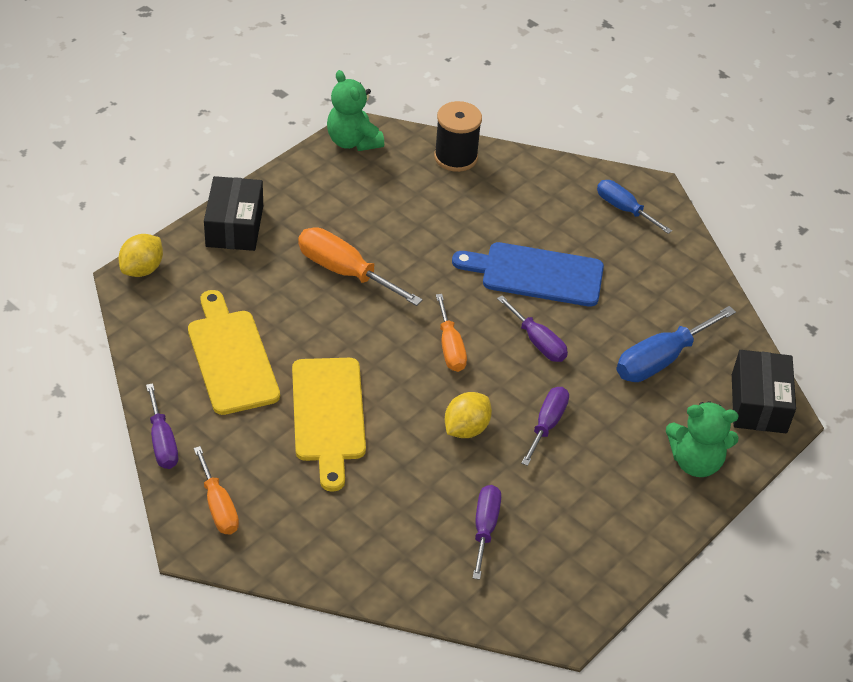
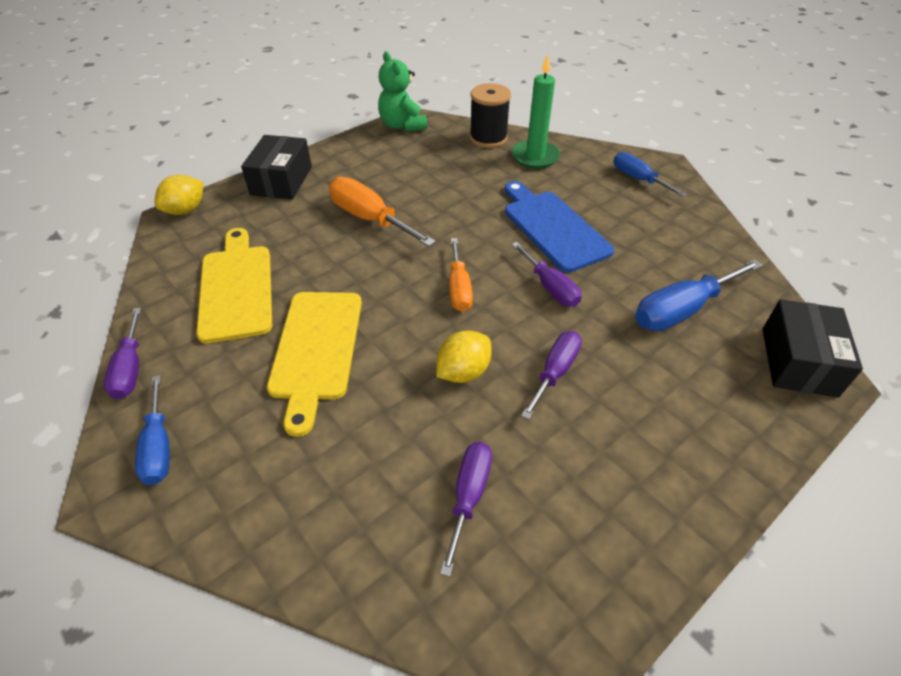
camera: 10 degrees right, 0 degrees up
orange screwdriver [194,446,239,534] -> blue screwdriver [135,375,170,485]
blue cutting board [452,242,604,307] -> blue cutting board turned 45 degrees clockwise [505,181,614,272]
green teddy bear [666,401,739,477] -> none
none -> green candle [512,54,560,169]

